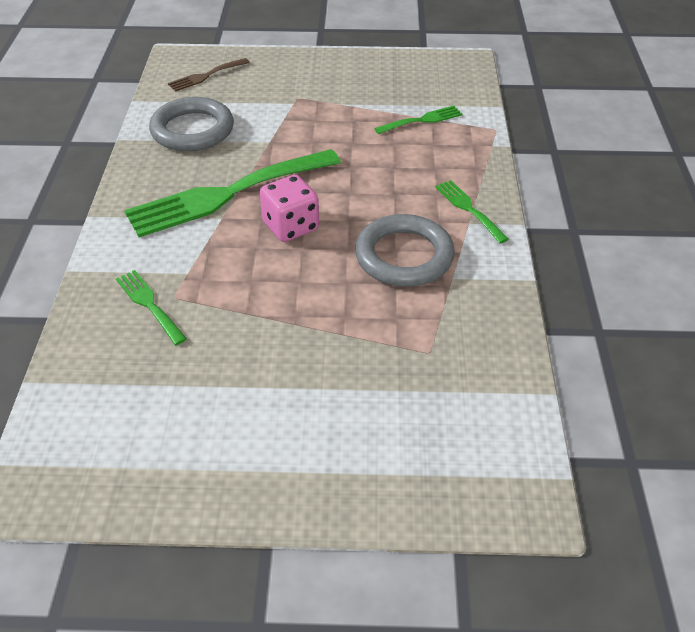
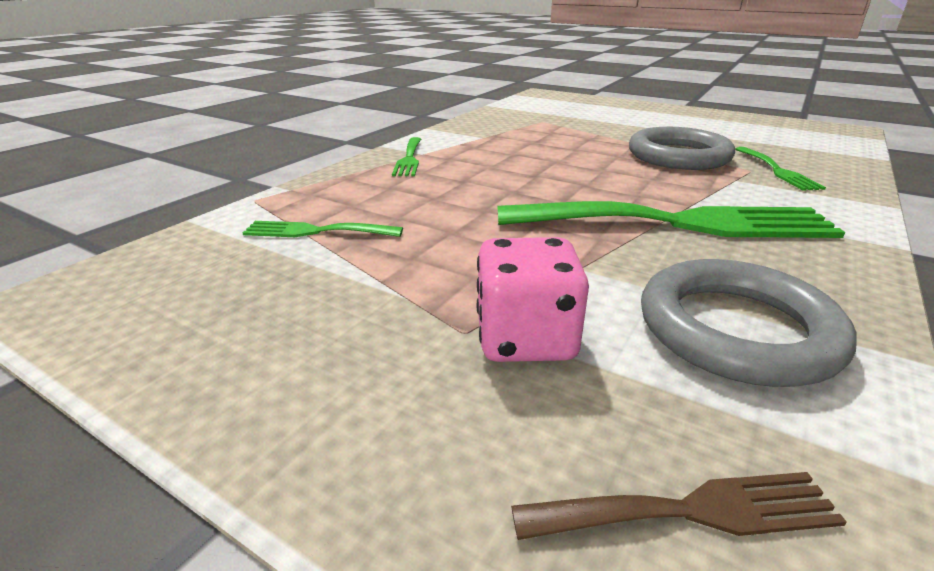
camera: 150 degrees left, 15 degrees down
pink dice [260,175,319,242] -> pink dice moved to [476,237,589,362]
grey ring [355,214,455,287] -> grey ring moved to [629,127,735,170]

